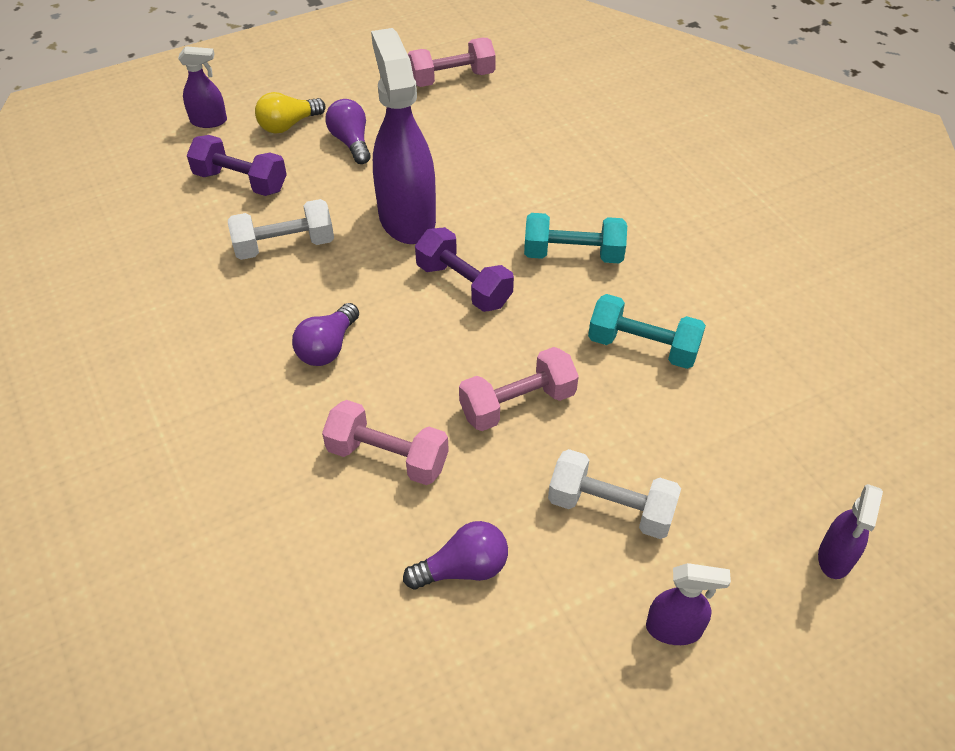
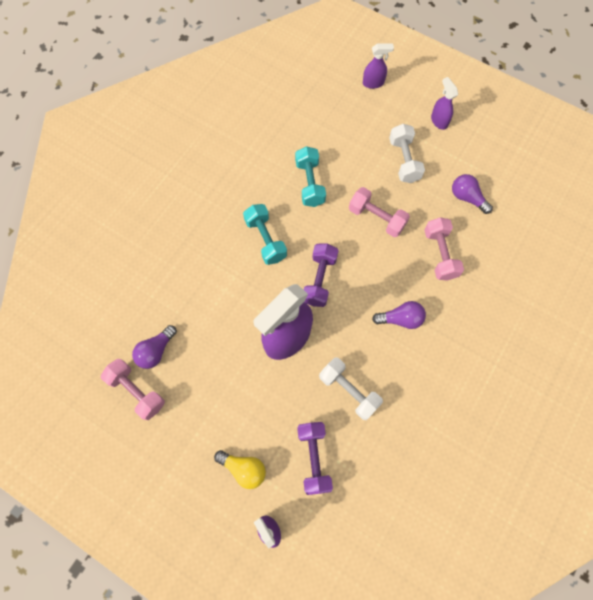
camera: 120 degrees left, 20 degrees up
purple light bulb [326,99,371,164] -> purple light bulb moved to [132,325,177,369]

